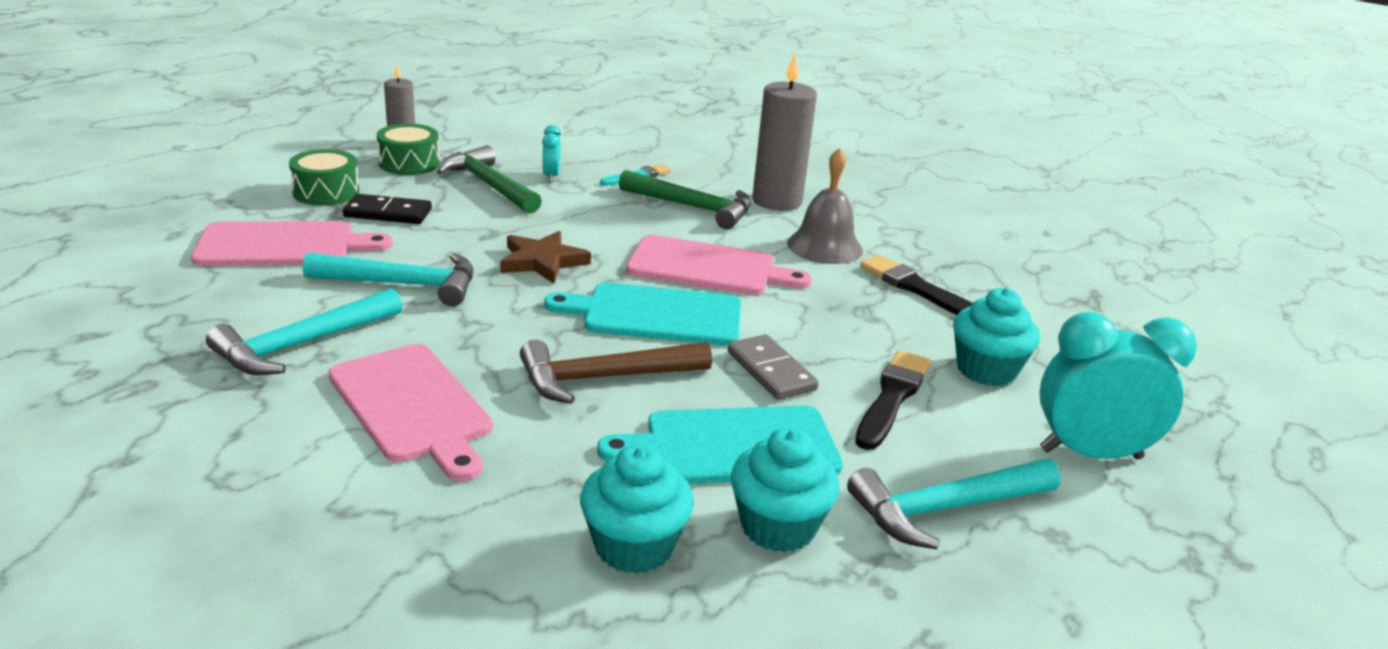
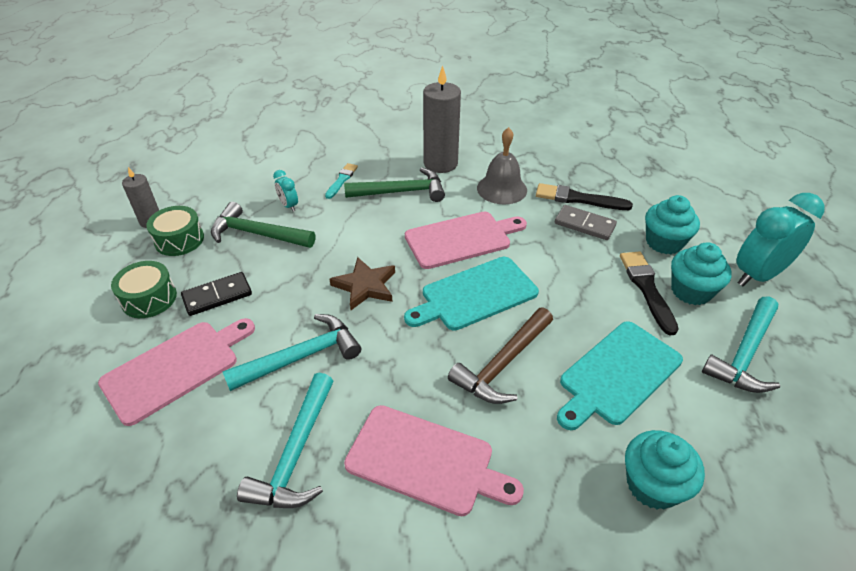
camera: 30 degrees left, 15 degrees up
grey domino [728,334,819,400] -> grey domino moved to [555,205,617,240]
turquoise cupcake [731,427,840,552] -> turquoise cupcake moved to [671,242,732,305]

